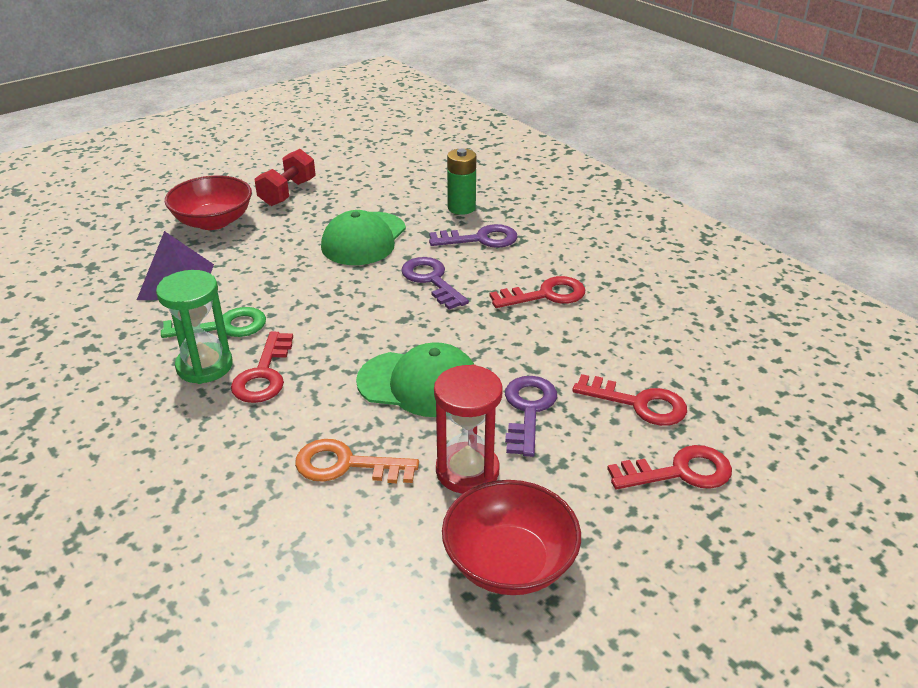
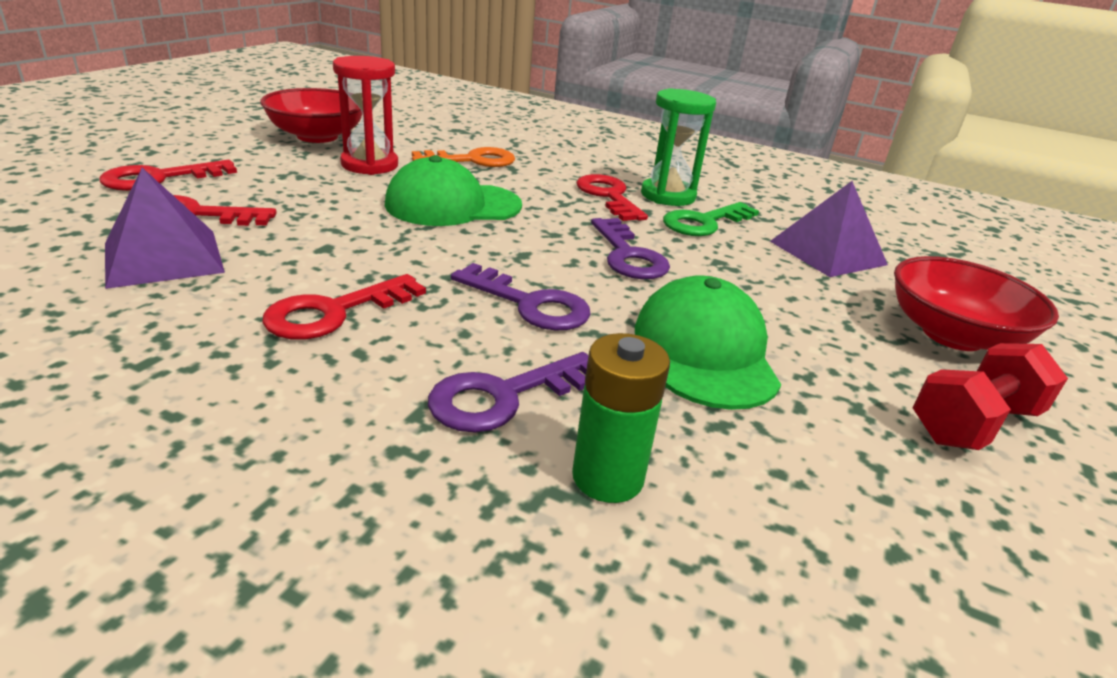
camera: 150 degrees right, 5 degrees down
red dumbbell [255,149,316,206] -> red dumbbell turned 60 degrees clockwise [913,343,1068,450]
purple key [505,376,557,457] -> purple key moved to [591,218,670,279]
none -> purple pyramid [105,168,225,289]

